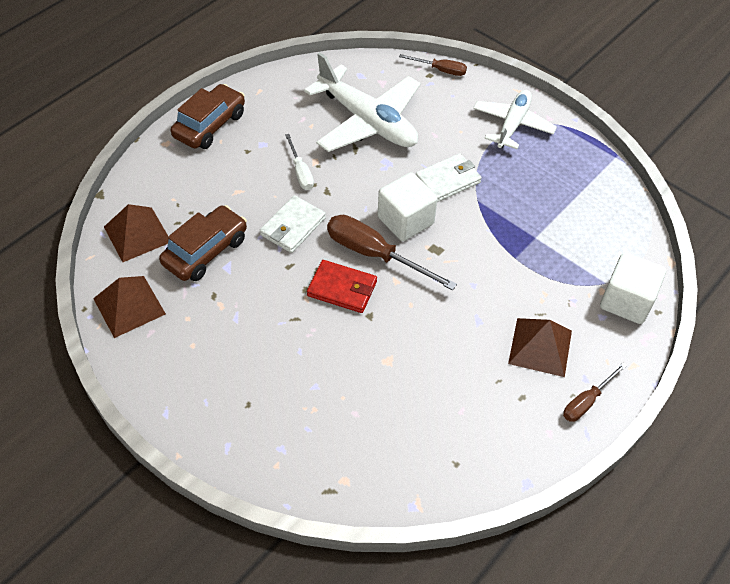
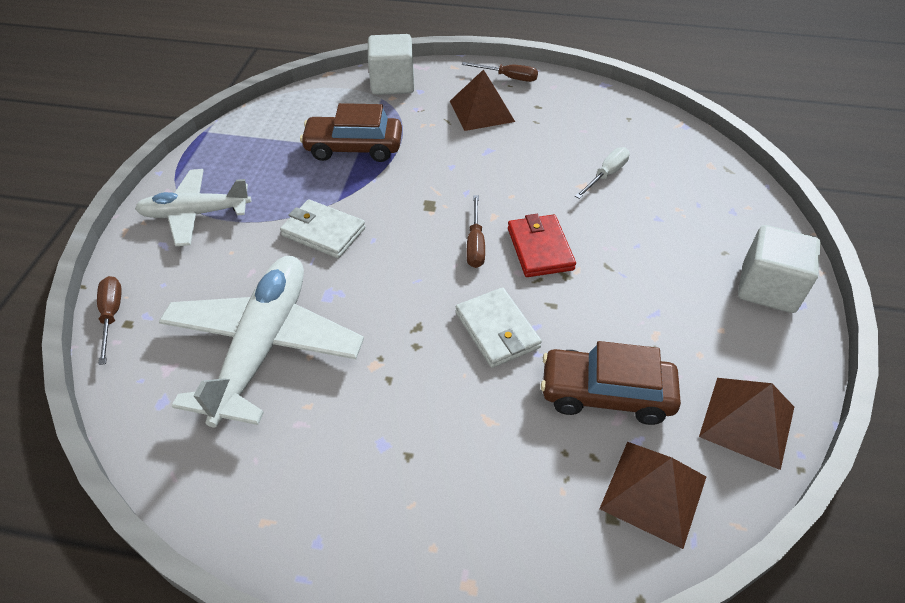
camera: 120 degrees left, 5 degrees down
brown car [171,84,245,149] -> brown car moved to [300,103,402,162]
white wallet [260,195,326,253] -> white wallet turned 60 degrees clockwise [455,287,542,368]
white screwdriver [285,134,314,190] -> white screwdriver moved to [575,147,630,199]
brown screwdriver [327,215,457,290] -> brown screwdriver [466,195,485,268], size x0.57
white cube [378,172,438,241] -> white cube moved to [738,225,821,313]

